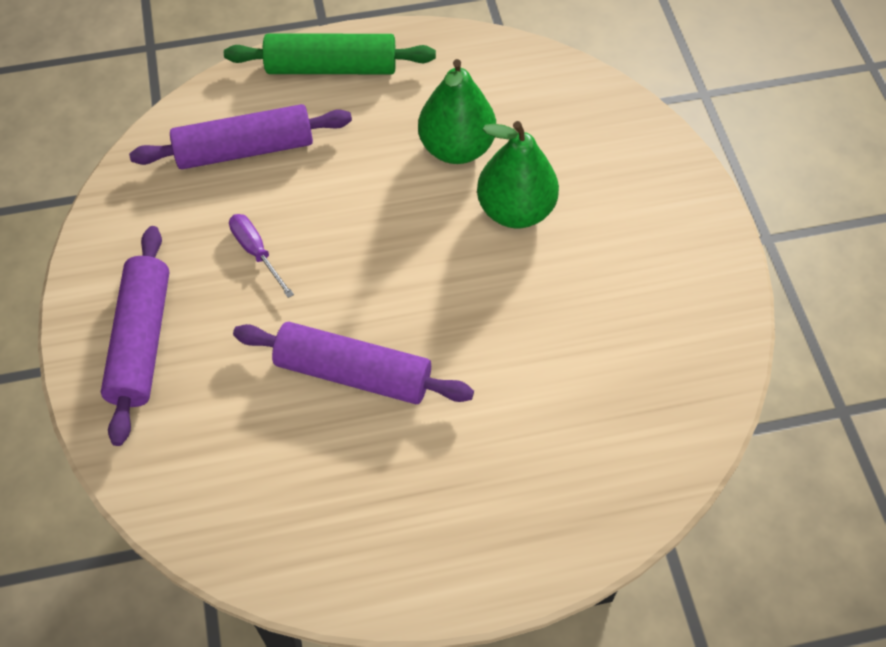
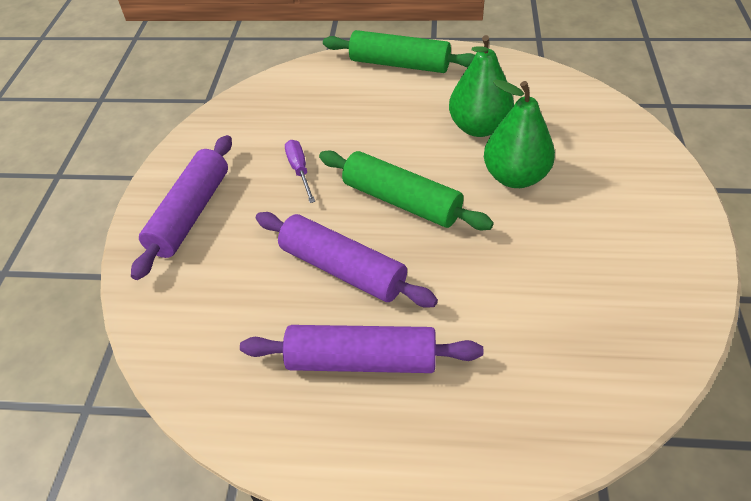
camera: 20 degrees right, 10 degrees down
purple rolling pin [129,104,352,169] -> purple rolling pin moved to [240,325,483,373]
none -> green rolling pin [319,151,494,230]

